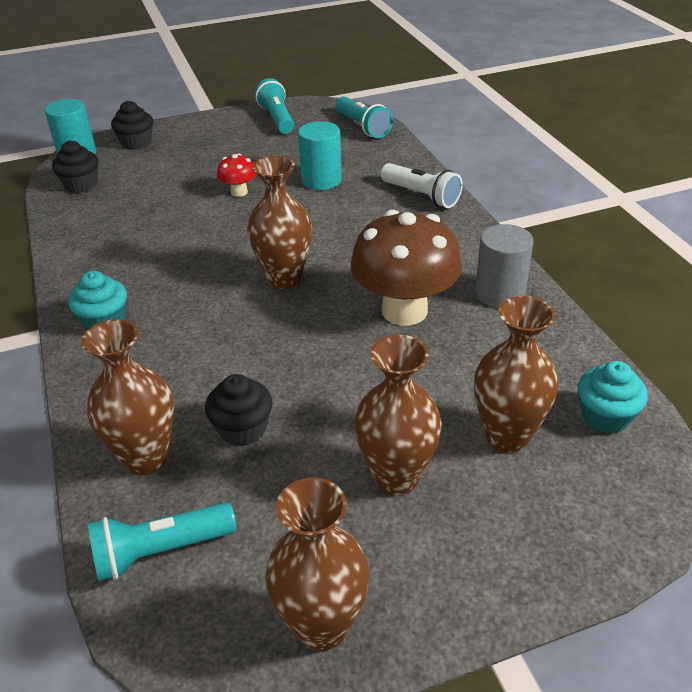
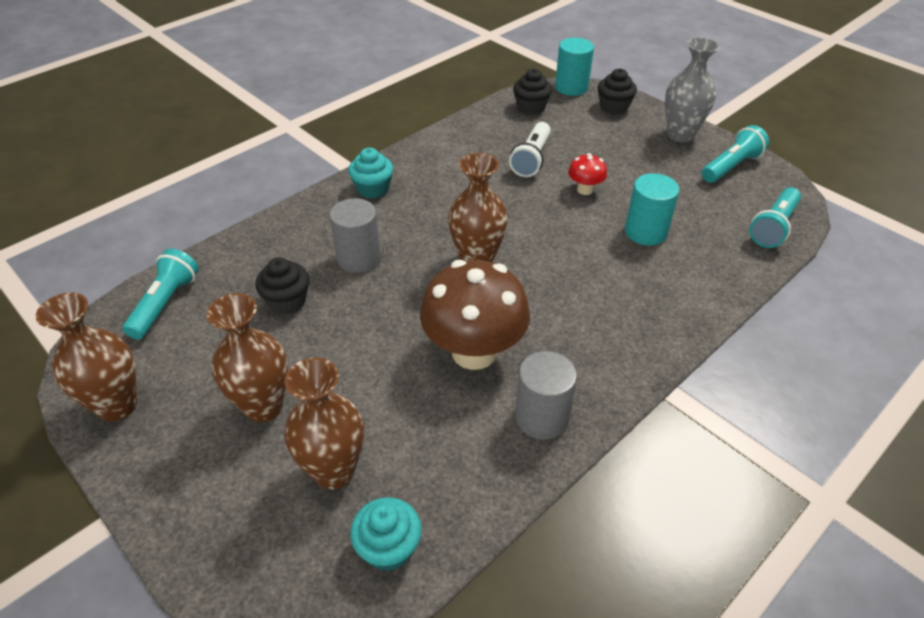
camera: 65 degrees right, 5 degrees up
brown vase [81,319,174,475] -> none
turquoise flashlight [88,502,236,581] -> turquoise flashlight turned 60 degrees clockwise [123,248,199,340]
white flashlight [381,163,463,208] -> white flashlight moved to [509,122,551,177]
none -> grey cylinder [329,198,381,273]
none -> grey vase [665,37,720,143]

